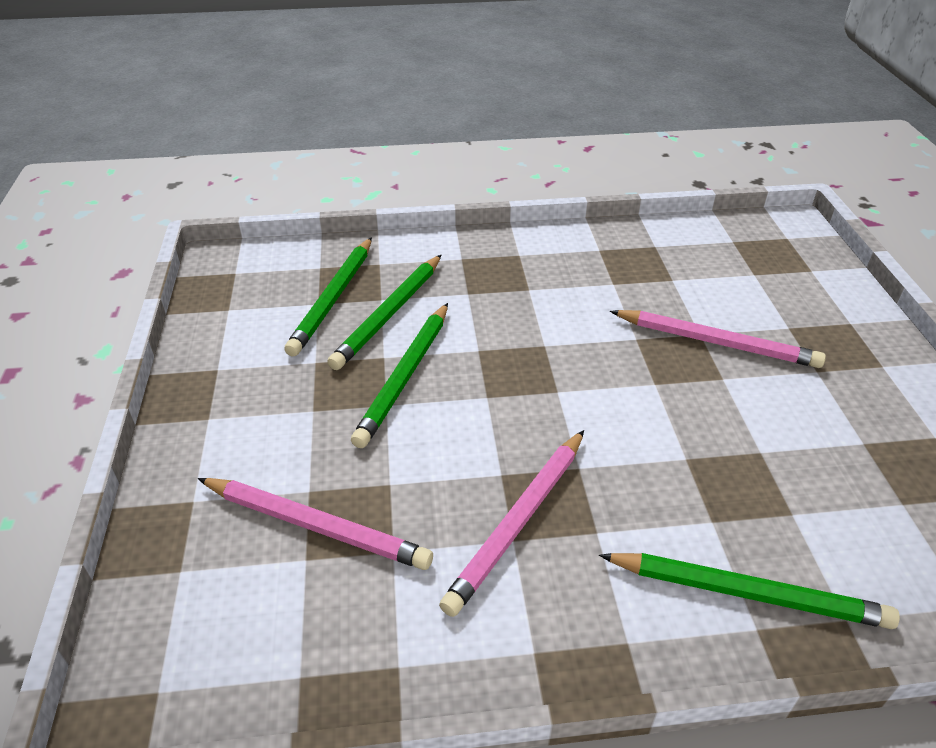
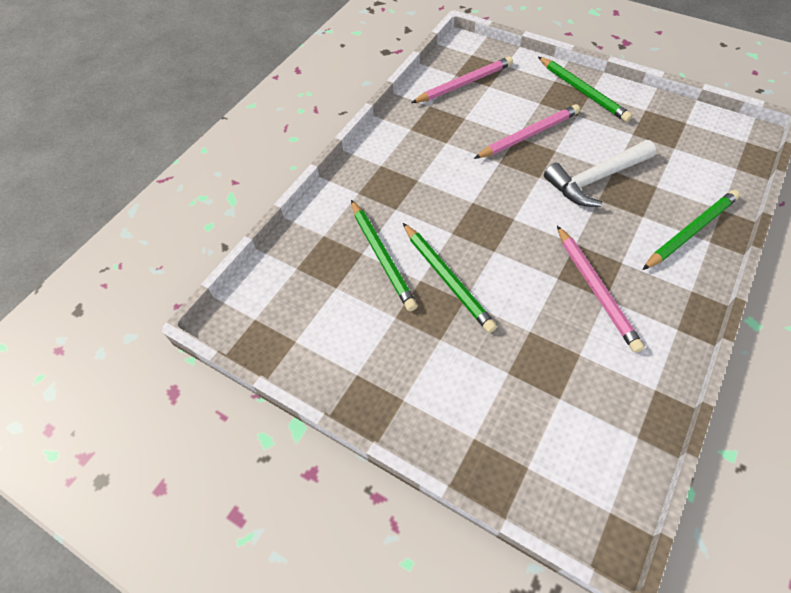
camera: 50 degrees left, 15 degrees up
pink pencil [198,478,433,570] -> pink pencil moved to [411,56,513,103]
green pencil [284,237,372,356] -> green pencil moved to [538,57,633,122]
none -> white hammer [544,140,656,207]

